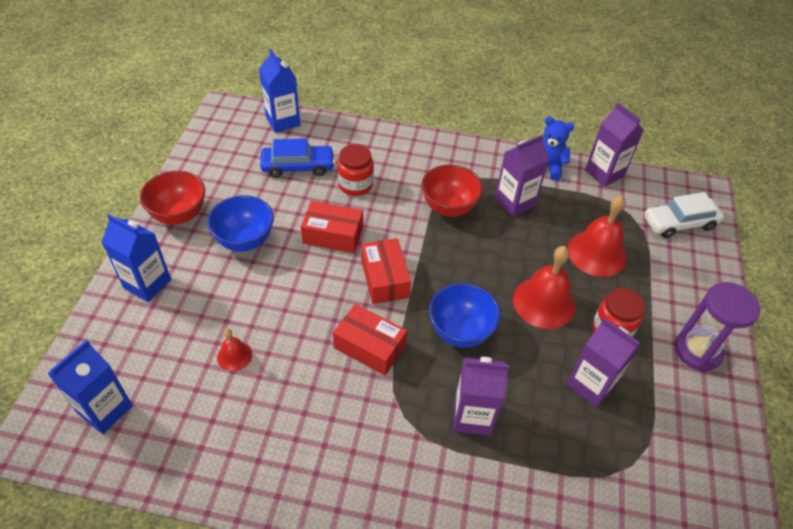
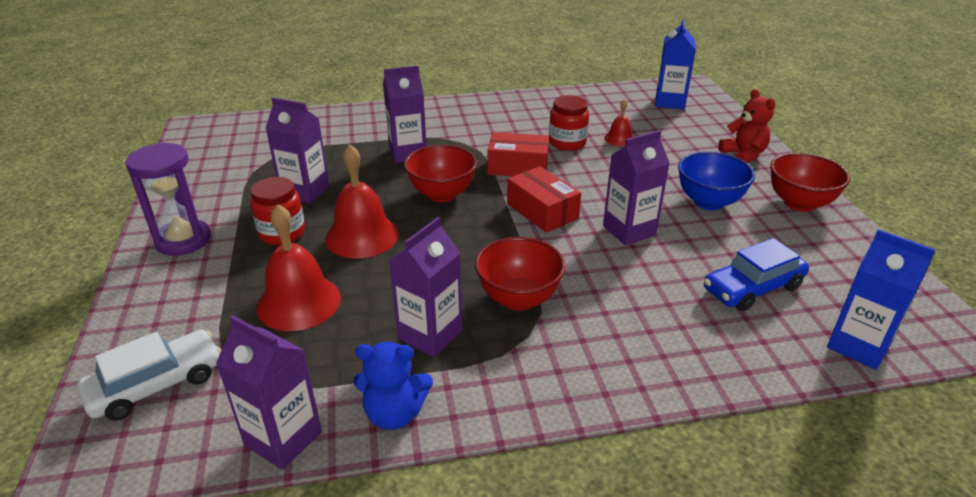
camera: 160 degrees right, 15 degrees down
blue carton [102,214,171,302] -> red teddy bear [718,89,775,163]
red box [301,201,363,253] -> purple carton [603,130,670,245]
red jar [337,144,374,196] -> red jar moved to [549,95,589,151]
blue bowl [429,283,501,348] -> red bowl [404,145,477,202]

